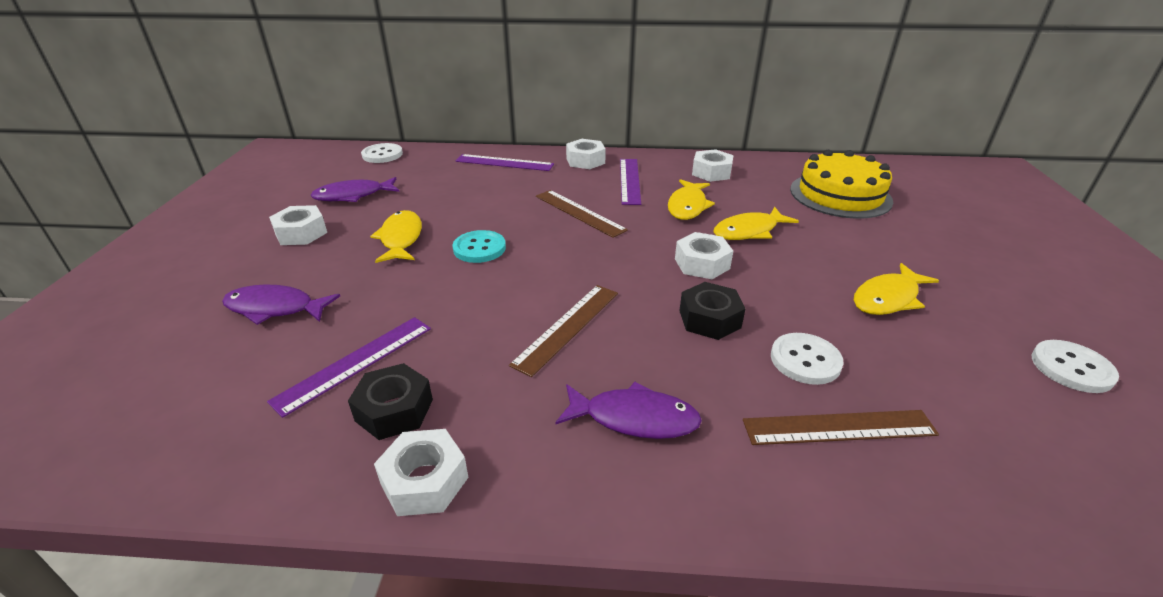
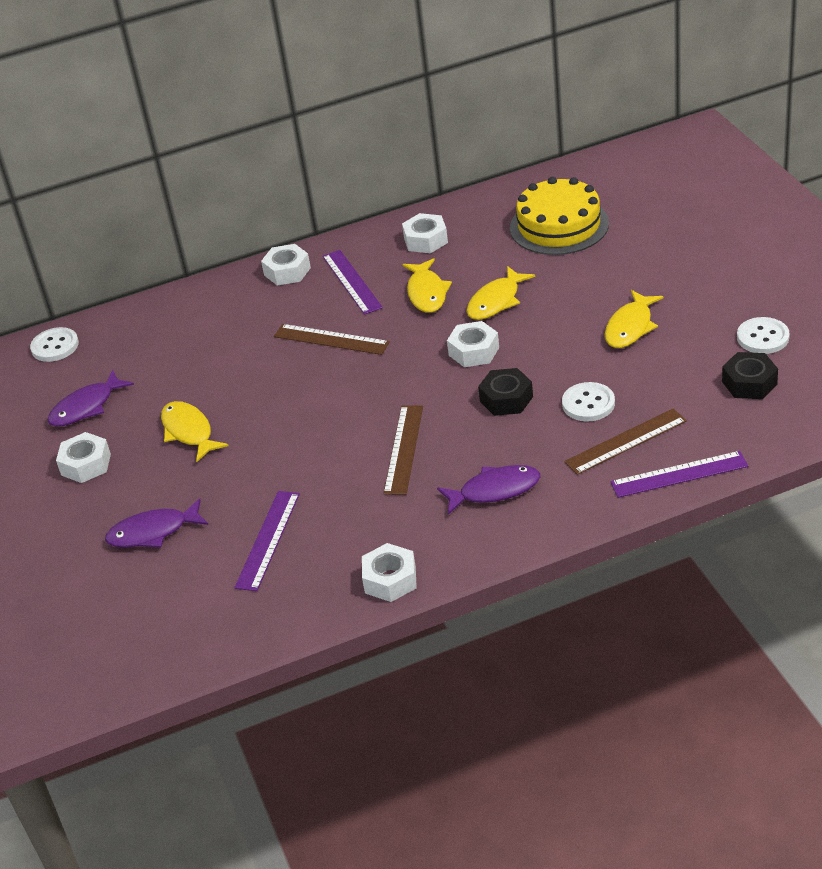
camera: 20 degrees left, 5 degrees up
black nut [348,363,433,440] -> black nut moved to [722,352,778,399]
turquoise button [452,230,506,263] -> none
purple ruler [456,154,554,171] -> purple ruler moved to [611,451,749,498]

